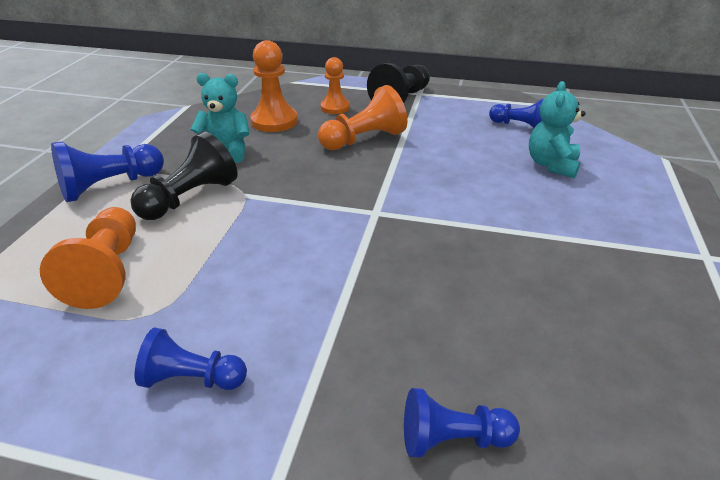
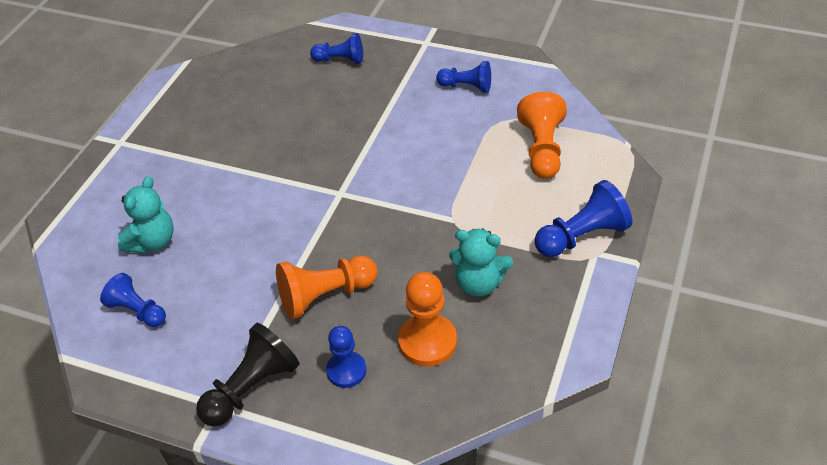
camera: 170 degrees left, 10 degrees up
black pawn [130,131,238,220] -> none
orange pawn [320,57,350,114] -> blue pawn [326,326,367,388]

